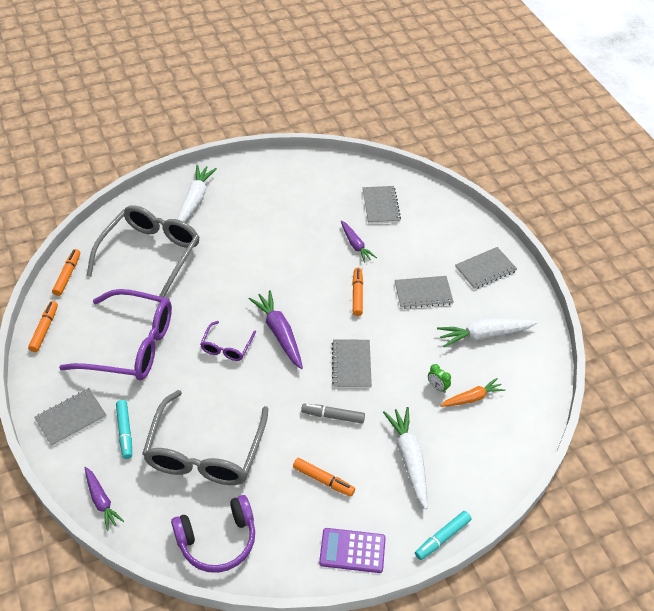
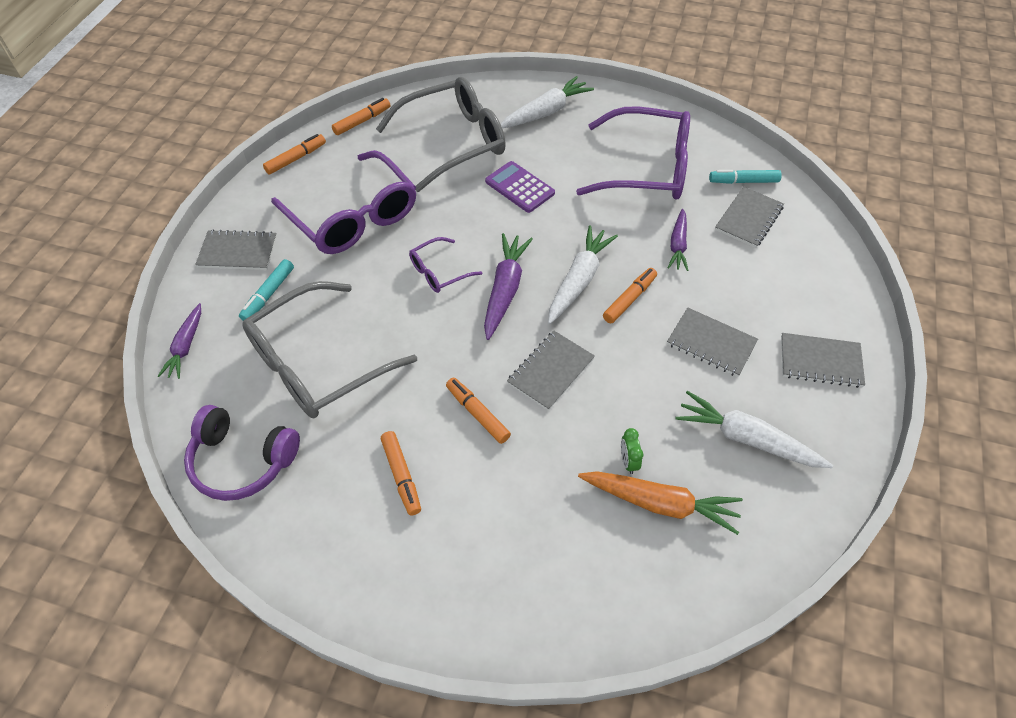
camera: 40 degrees right, 5 degrees up
grey marker [301,403,365,424] -> orange marker [446,377,511,444]
purple calculator [319,528,386,573] -> purple calculator moved to [485,161,555,213]
white carrot [383,407,427,509] -> white carrot moved to [548,225,618,324]
turquoise marker [415,511,472,560] -> turquoise marker moved to [709,170,782,184]
orange carrot [440,378,505,407] -> orange carrot [578,471,743,535], size x1.56
none -> purple glasses [576,107,690,200]

